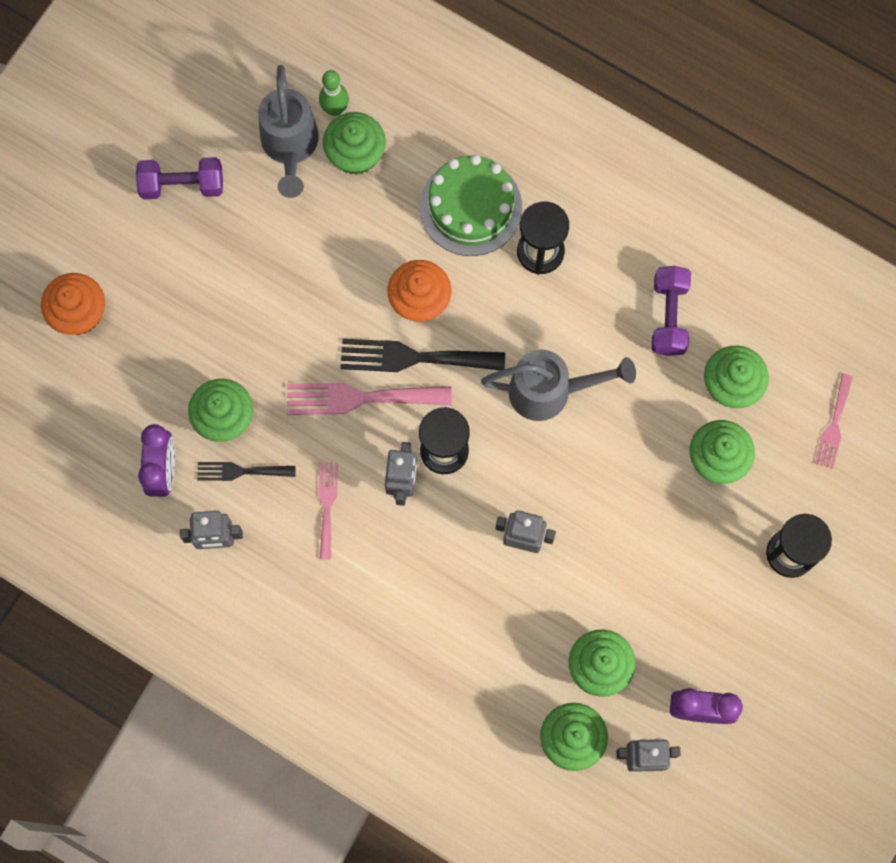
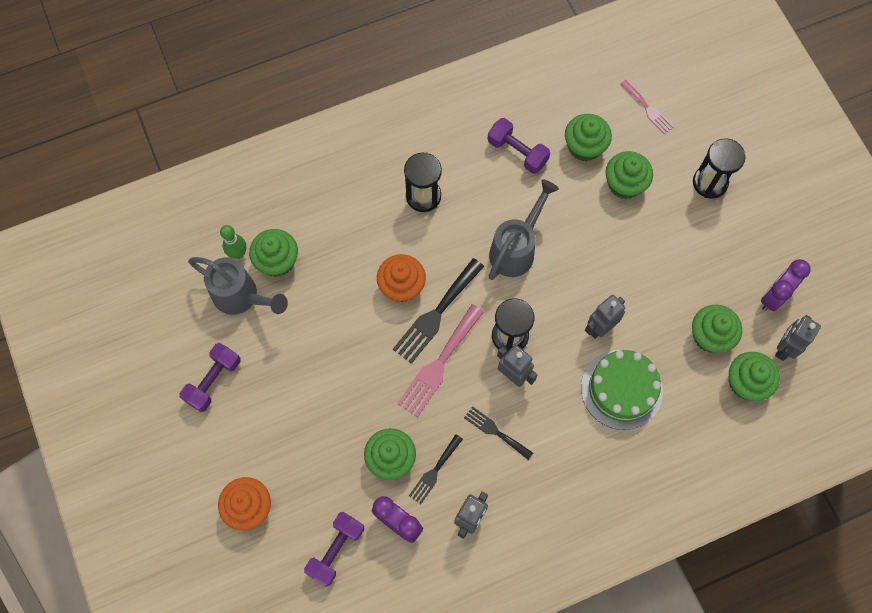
camera: 55 degrees left, 5 degrees down
pink fork [318,462,338,559] -> black fork [464,406,533,460]
green cake [420,155,522,256] -> green cake moved to [581,350,663,430]
none -> purple dumbbell [304,512,364,587]

